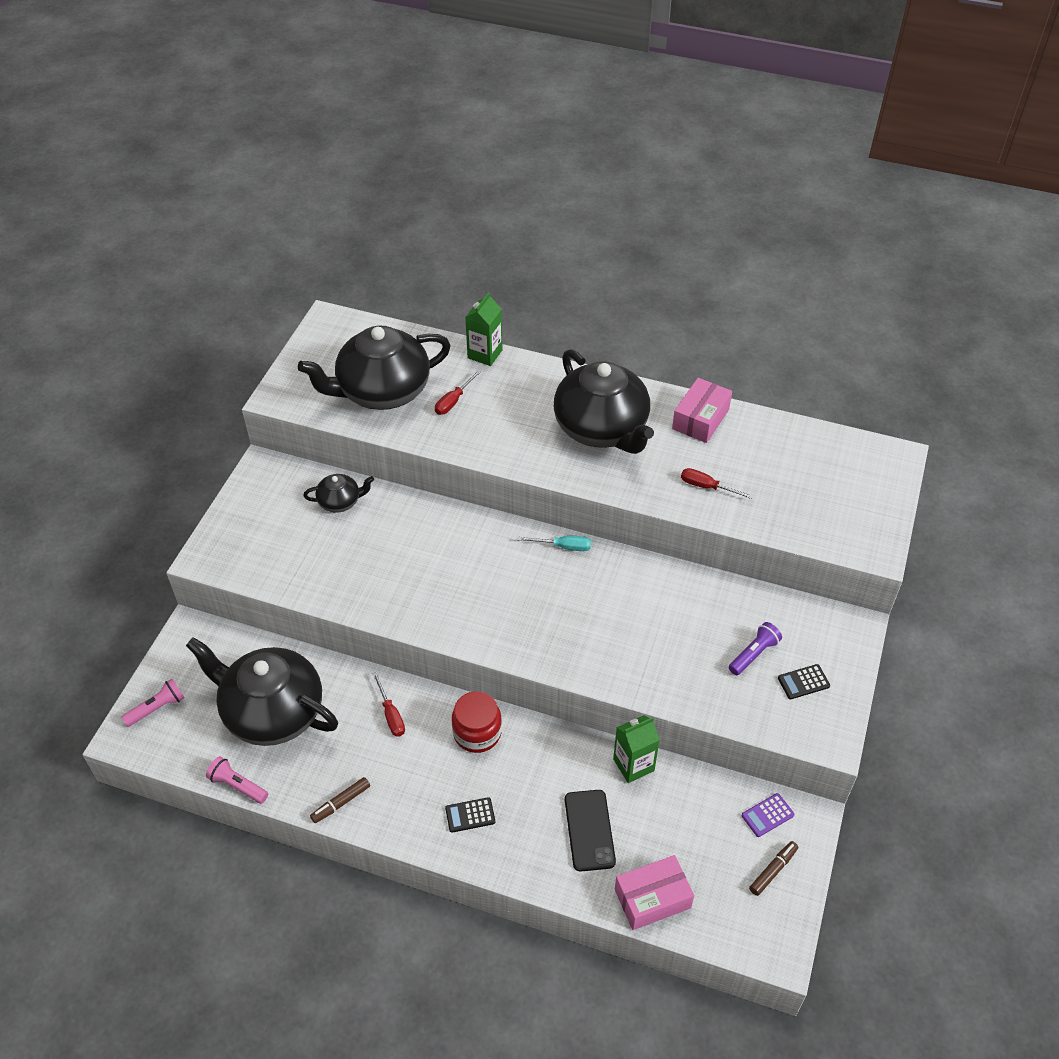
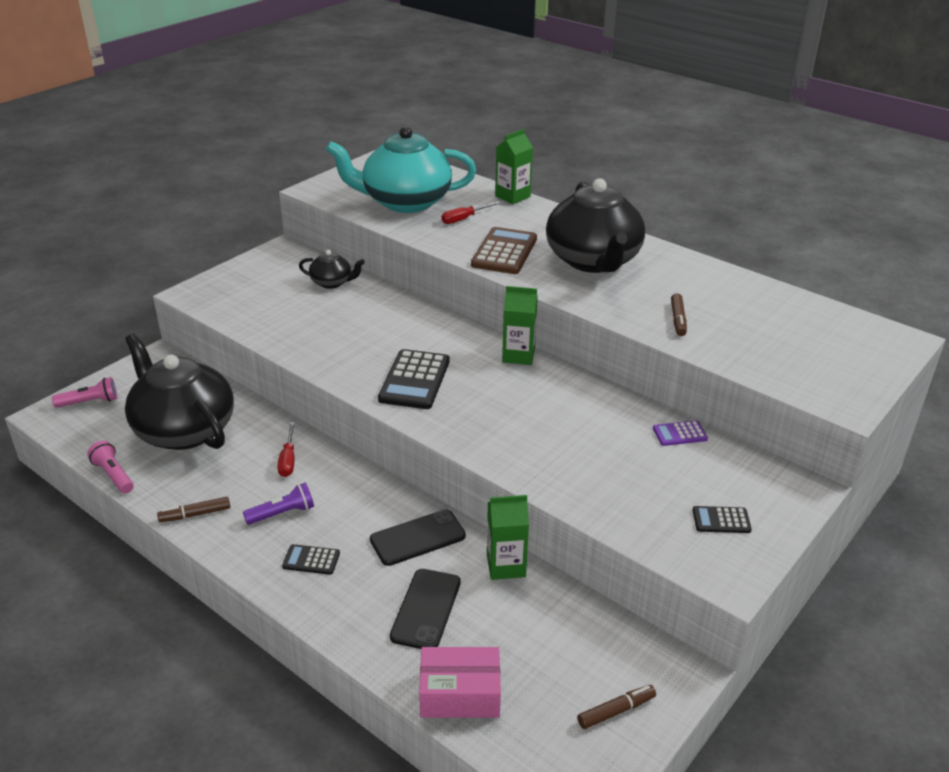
camera: 20 degrees right, 15 degrees down
black teapot [298,325,451,410] -> turquoise teapot [326,126,476,213]
red jar [452,691,502,753] -> none
turquoise screwdriver [518,536,591,551] -> green carton [502,286,538,365]
pink box [672,378,732,443] -> none
red screwdriver [681,468,754,499] -> brown marker [671,293,687,336]
purple flashlight [729,622,782,675] -> purple flashlight moved to [243,483,314,525]
purple calculator [742,793,795,837] -> purple calculator moved to [653,420,708,446]
none -> black phone [370,509,466,566]
none -> black calculator [378,349,450,409]
none -> brown calculator [471,227,537,274]

